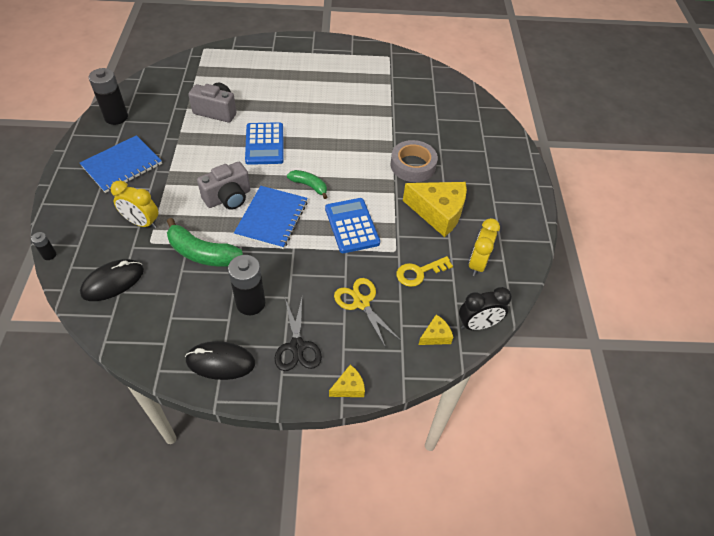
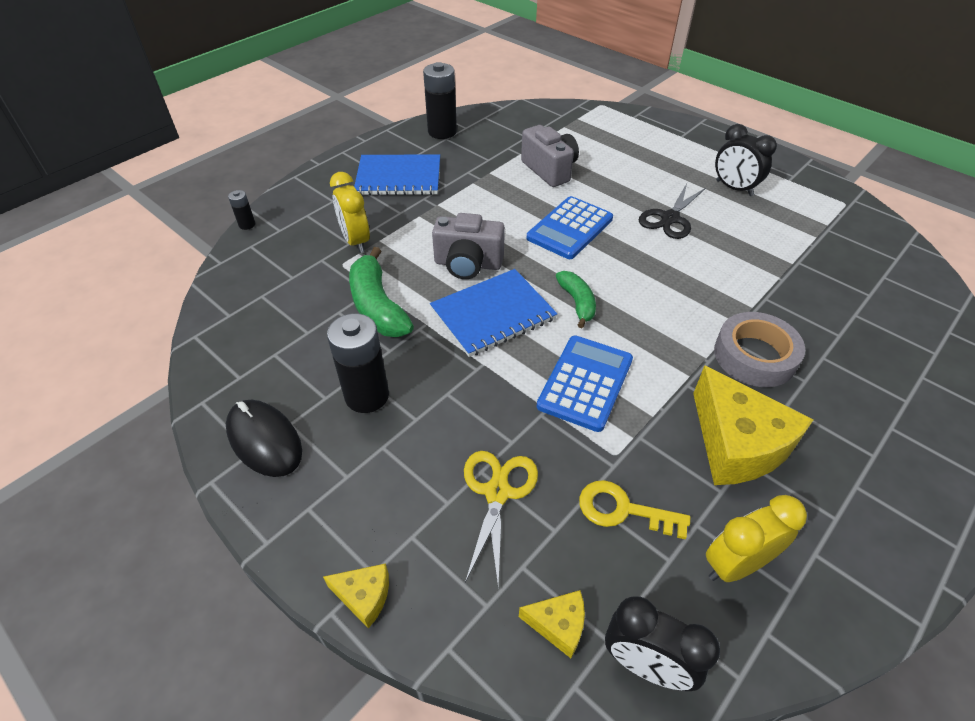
camera: 45 degrees right, 5 degrees down
black mouse [80,259,144,301] -> none
black scissors [275,298,322,371] -> black scissors moved to [639,183,706,239]
none -> black clock [715,124,777,196]

